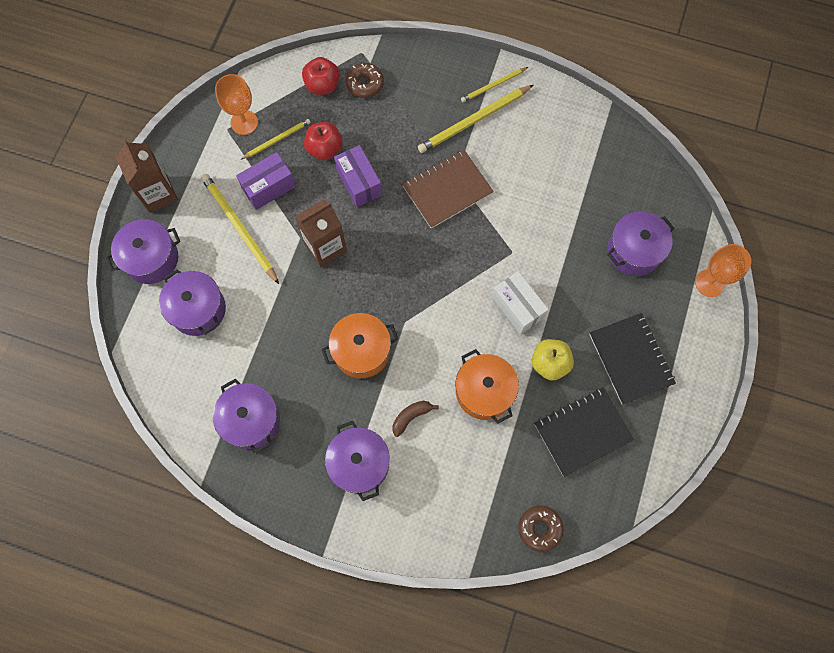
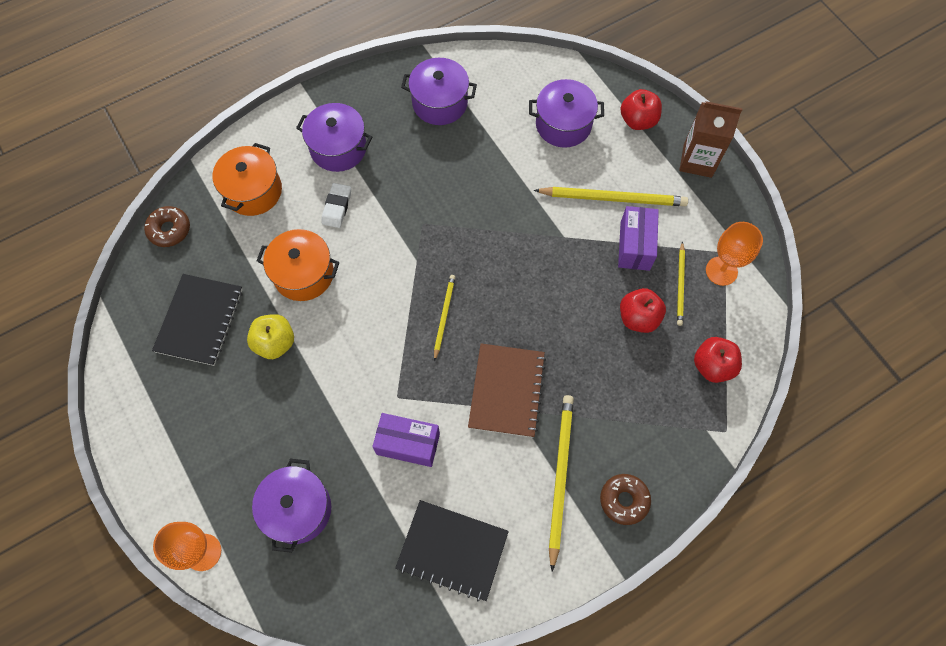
camera: 130 degrees right, 5 degrees down
purple pot [106,219,180,284] -> red apple [620,89,662,130]
brown carton [295,199,347,267] -> none
orange pot [321,313,398,378] -> orange pot moved to [212,143,282,216]
purple box [334,145,382,207] -> purple box moved to [372,413,440,467]
brown donut [345,63,384,98] -> brown donut moved to [600,474,651,525]
brown banana [392,401,439,437] -> white eraser [322,183,351,228]
yellow pencil [461,67,528,102] -> yellow pencil moved to [434,275,455,361]
white box [492,271,549,335] -> none
black notebook [589,313,676,405] -> black notebook moved to [395,500,509,601]

